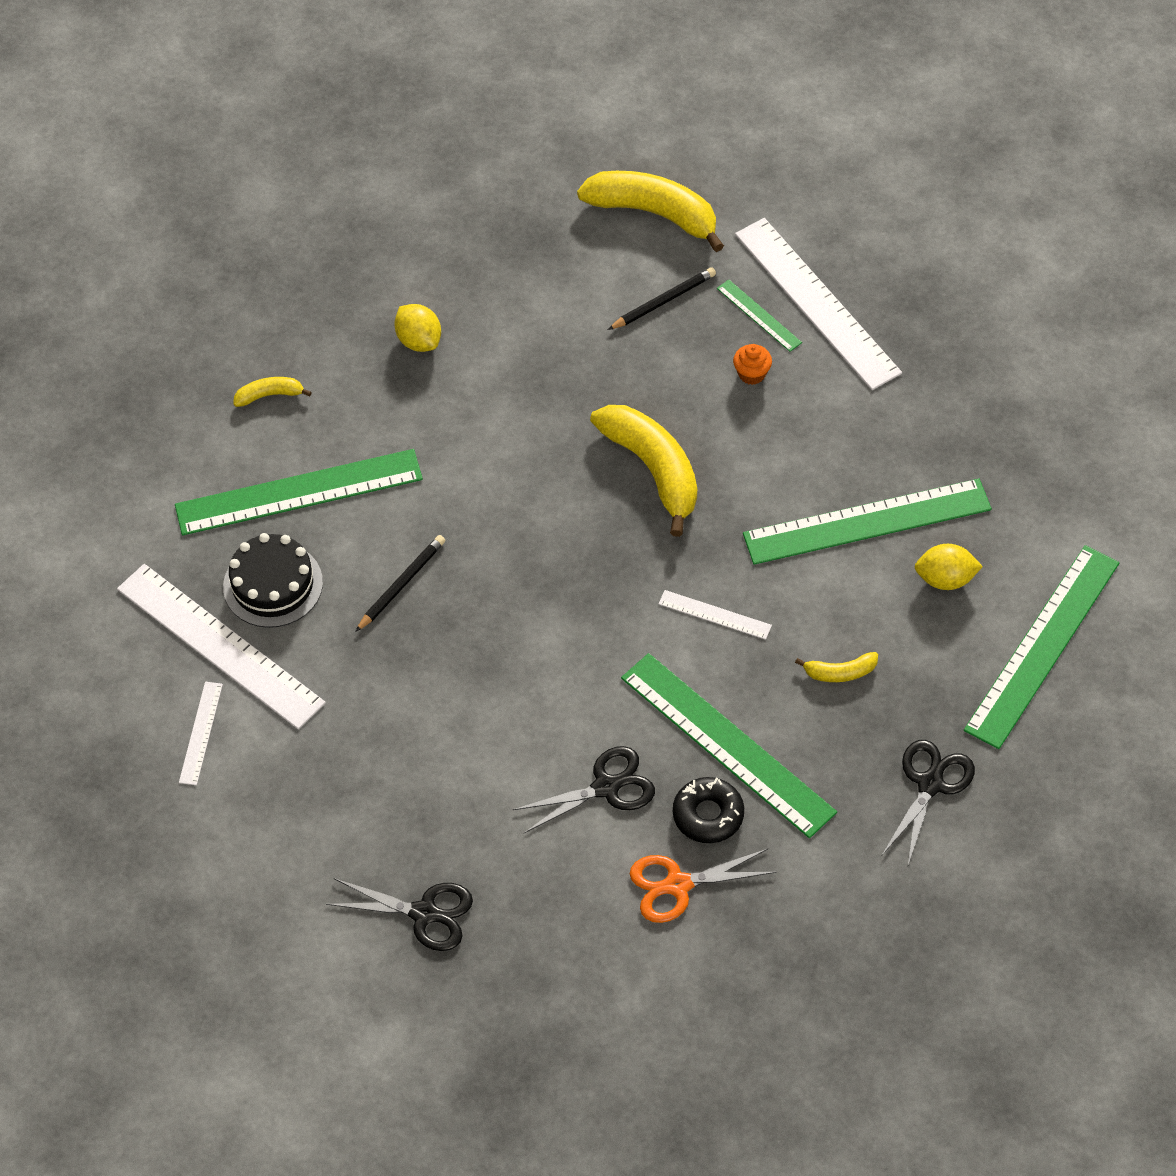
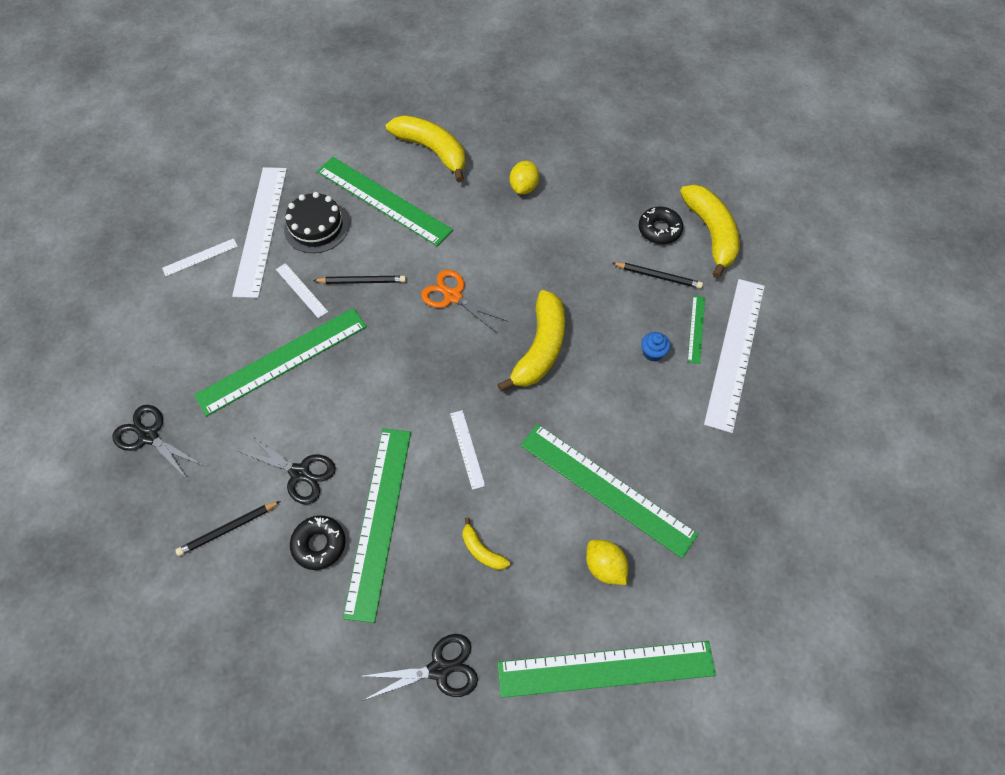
camera: 50 degrees right, 5 degrees up
yellow banana [233,377,312,407] -> yellow banana [386,115,466,183], size x2.13
black scissors [326,878,473,951] -> black scissors turned 150 degrees clockwise [113,405,204,481]
orange scissors [630,849,776,923] -> orange scissors moved to [421,270,509,333]
orange cupcake [733,344,772,385] -> blue cupcake [641,332,670,362]
none -> black pencil [175,501,281,556]
none -> green ruler [194,308,367,416]
none -> white ruler [276,263,328,318]
none -> black donut [639,206,683,244]

